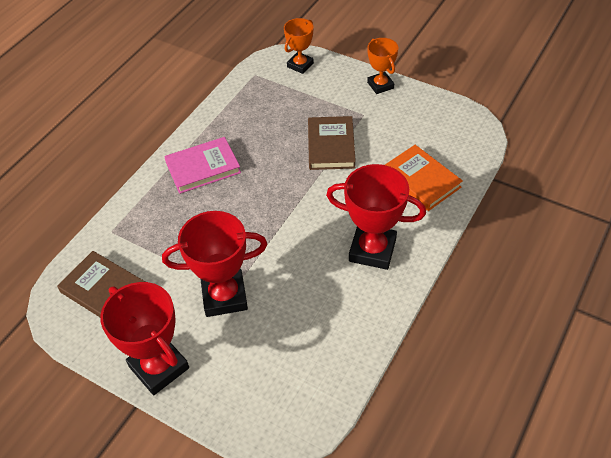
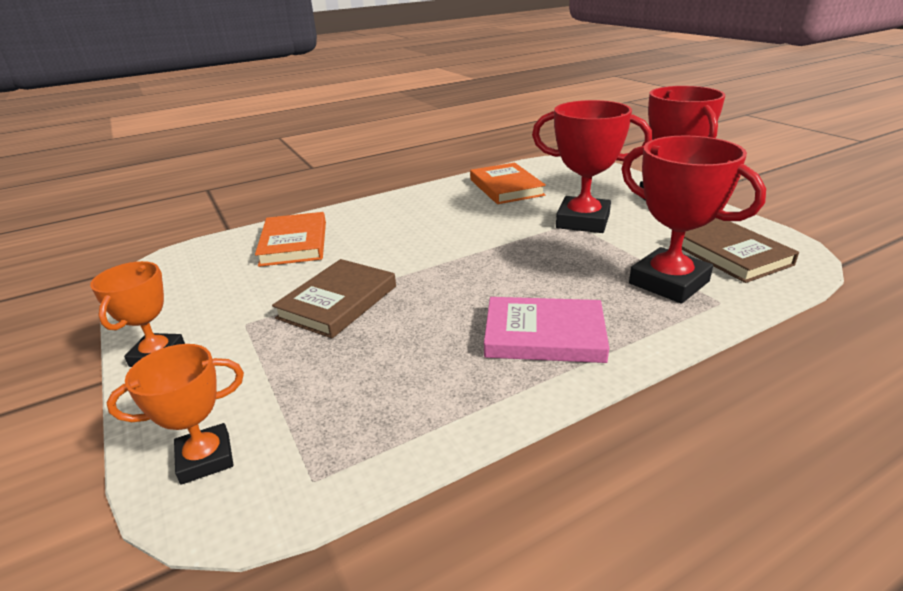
camera: 150 degrees left, 20 degrees down
red trophy [326,164,426,270] -> red trophy moved to [621,135,766,304]
none -> orange book [470,163,546,204]

